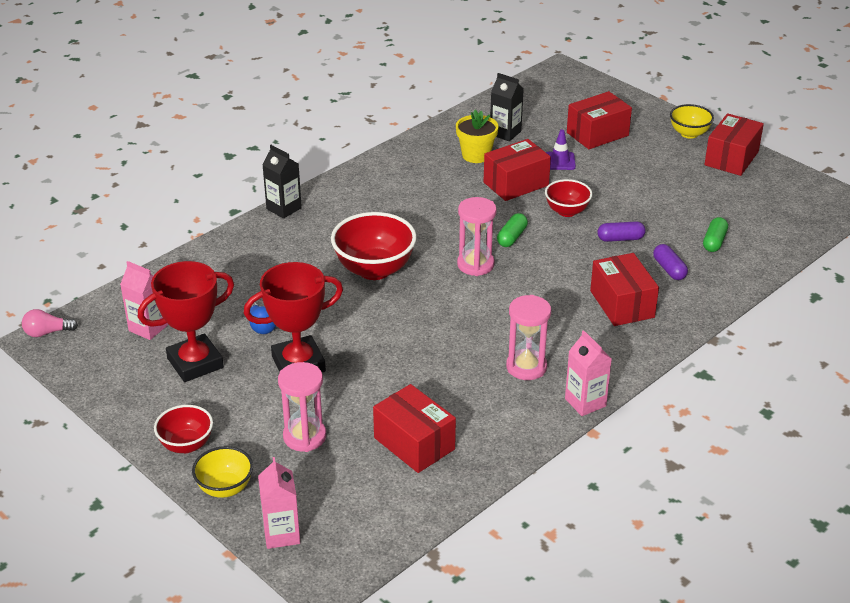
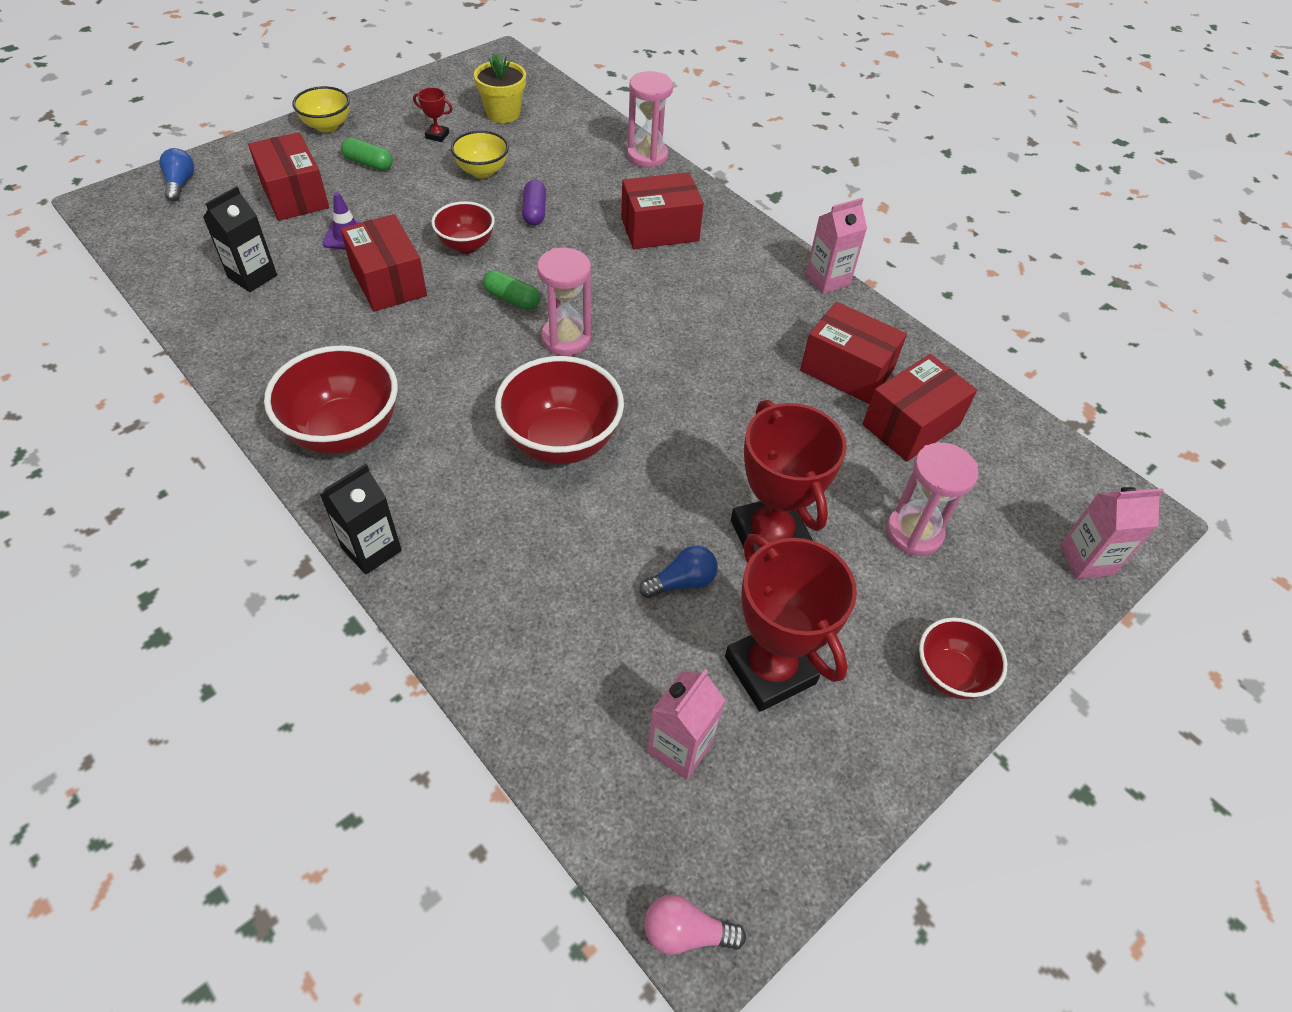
camera: 90 degrees left, 15 degrees up
pink light bulb [22,309,78,337] -> pink light bulb turned 105 degrees clockwise [644,894,746,955]
yellow bowl [192,446,253,498] -> yellow bowl moved to [451,130,509,178]
yellow flower pot [456,110,498,163] -> yellow flower pot moved to [474,52,526,123]
pink hourglass [506,295,551,380] -> pink hourglass moved to [627,71,673,168]
purple capsule [653,244,688,280] -> none
green capsule [703,217,728,252] -> green capsule moved to [341,138,393,171]
red box [704,113,764,176] -> red box moved to [800,302,907,404]
none -> blue light bulb [159,148,194,202]
none -> red bowl [264,346,398,454]
none -> red trophy [413,87,453,142]

